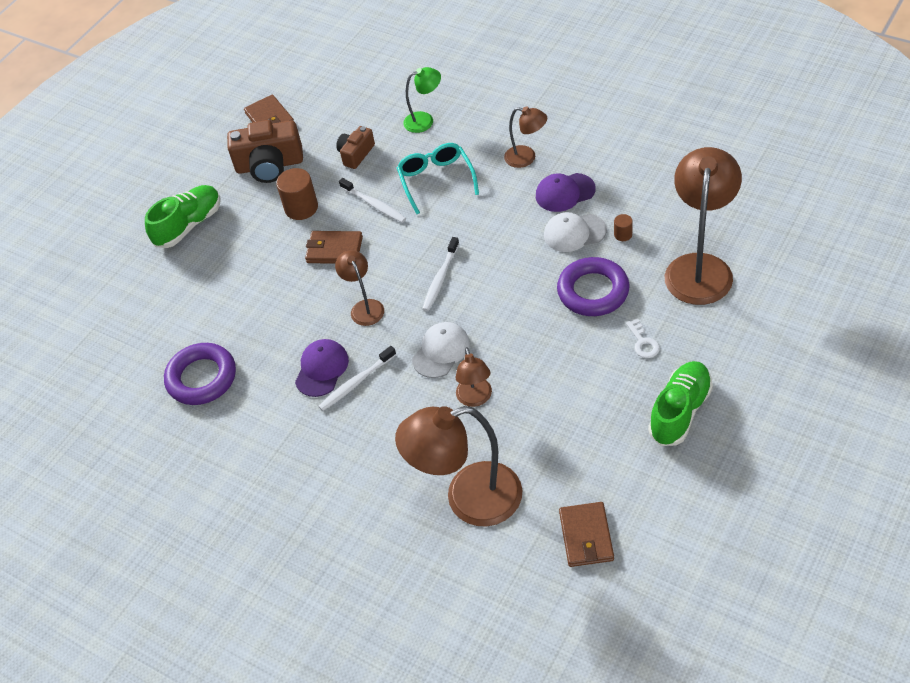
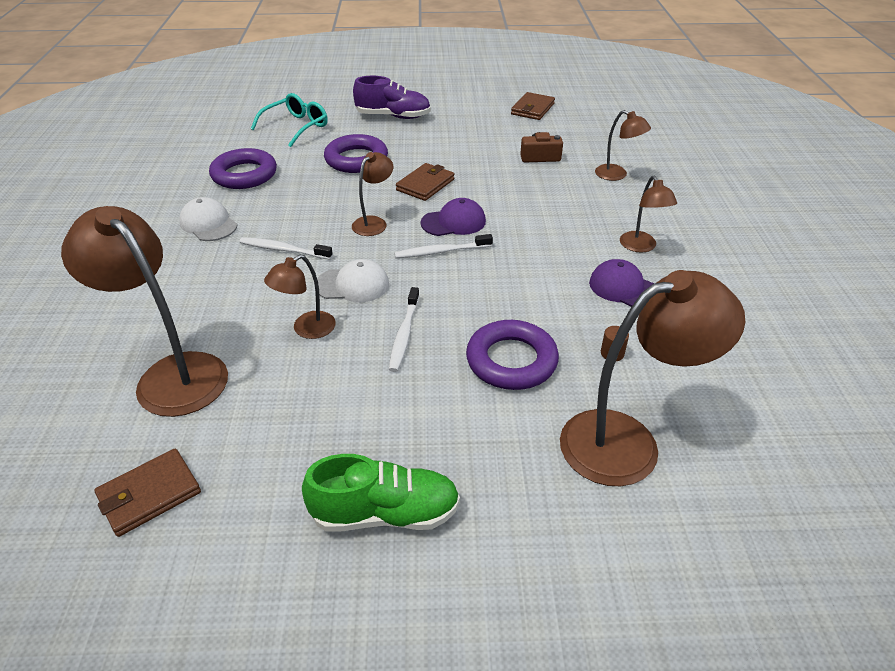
camera: 50 degrees right, 10 degrees down
green shoe [145,185,221,248] -> purple shoe [353,76,431,119]
brown camera [227,120,303,183] -> none
brown cylinder [276,168,318,220] -> none
purple cap [295,339,349,397] -> purple cap moved to [420,198,486,236]
brown wallet [305,231,363,264] -> brown wallet turned 60 degrees clockwise [396,163,455,201]
white toothbrush [339,178,406,223] -> white toothbrush moved to [389,287,419,372]
turquoise glasses [397,143,479,214] -> turquoise glasses moved to [251,93,328,147]
green lamp [403,67,441,133] -> brown lamp [595,110,651,181]
white cap [544,212,607,252] -> white cap moved to [179,197,237,241]
white key [626,319,660,358] -> none
none -> purple ring [324,134,388,173]

